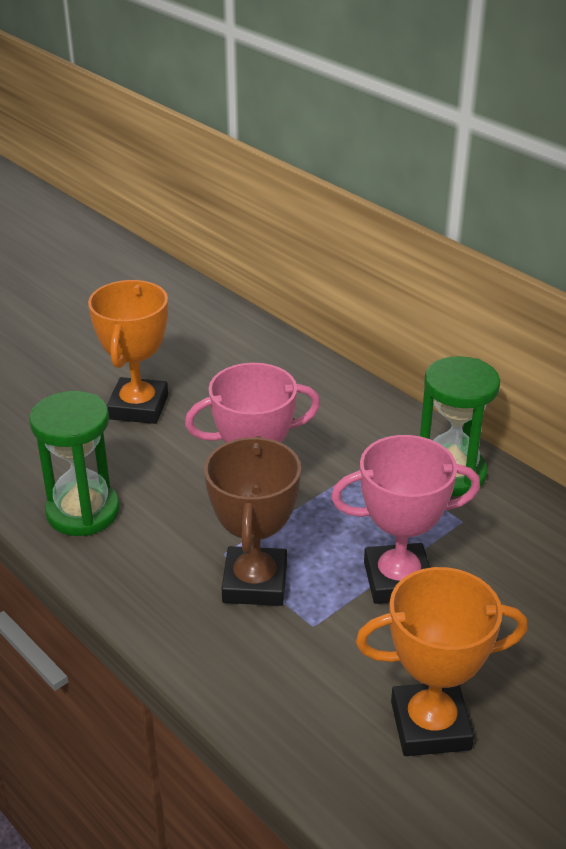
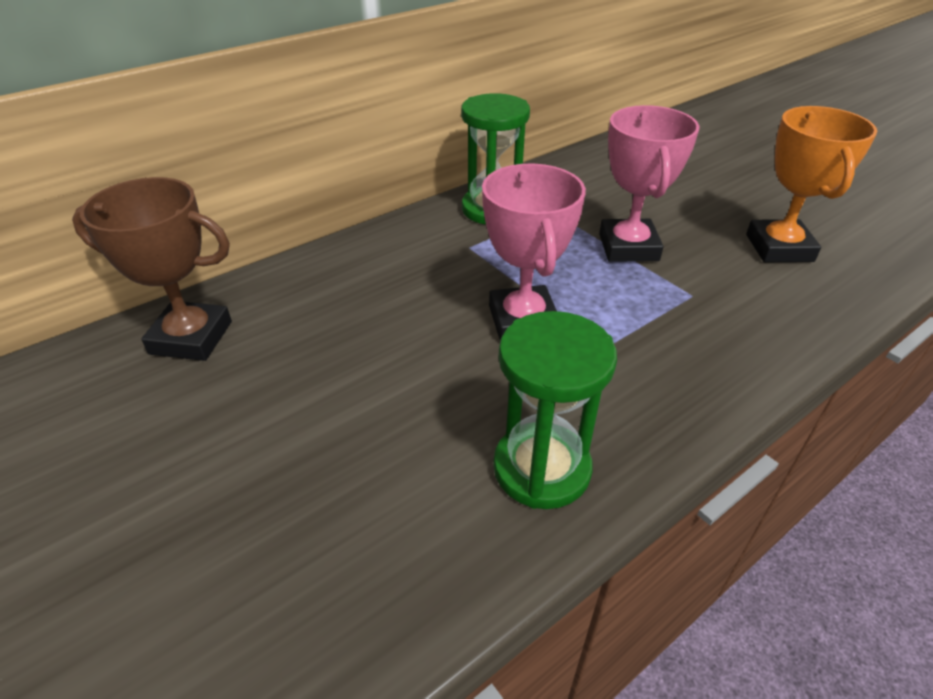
camera: 85 degrees left, 5 degrees up
orange trophy [88,280,168,424] -> none
brown trophy [204,436,301,606] -> brown trophy moved to [72,177,232,361]

